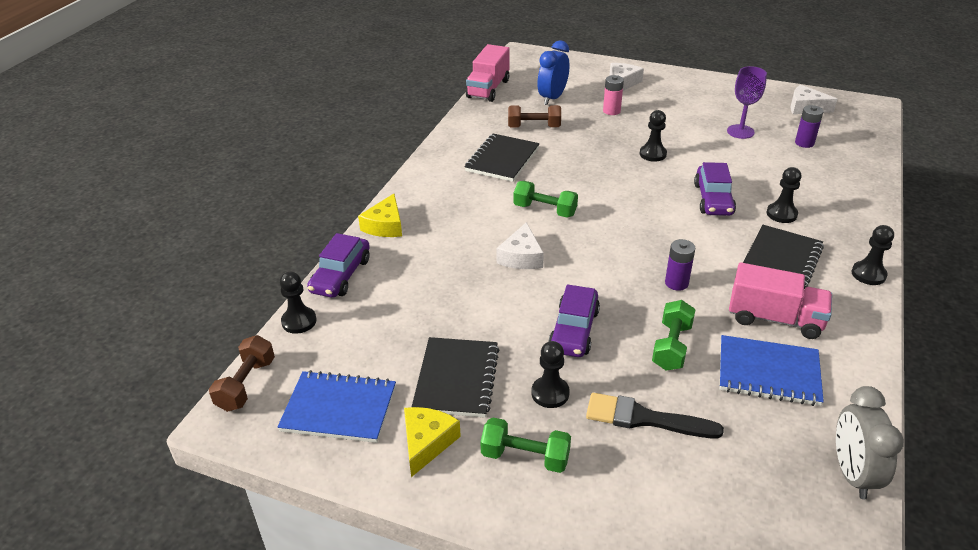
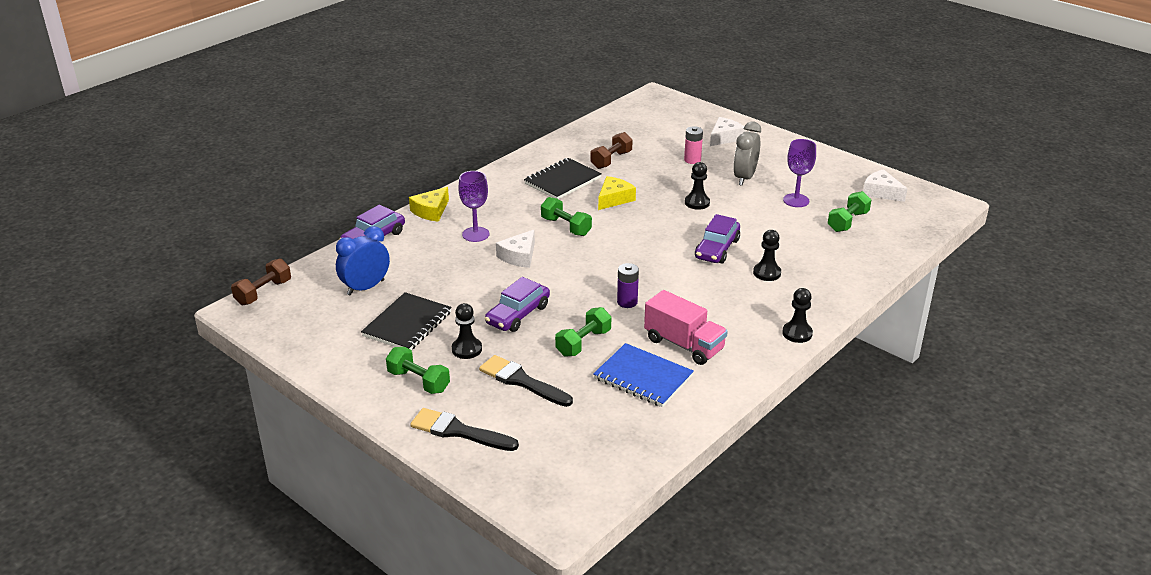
camera: 20 degrees right, 5 degrees down
blue notebook [277,370,396,443] -> none
black pawn [280,271,316,334] -> none
yellow cheese [404,407,461,477] -> yellow cheese moved to [598,176,636,210]
pink truck [466,44,510,102] -> none
brown dumbbell [508,105,561,128] -> brown dumbbell turned 75 degrees counterclockwise [590,132,633,169]
blue clock [537,41,569,105] -> blue clock moved to [336,226,390,295]
black notebook [743,225,824,289] -> none
purple battery [795,105,824,148] -> green dumbbell [828,191,871,232]
grey clock [836,386,904,499] -> grey clock moved to [733,122,761,186]
none -> black brush [410,408,519,451]
none -> purple goblet [458,171,489,242]

